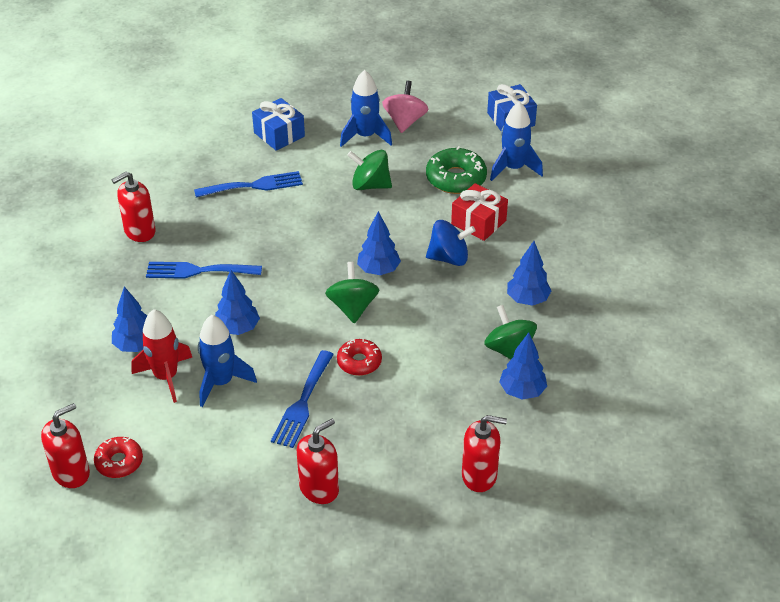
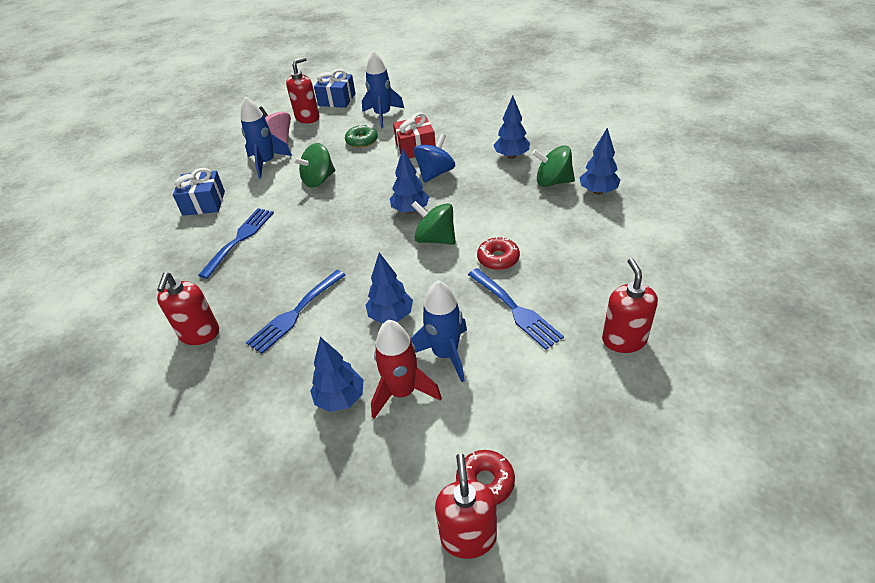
camera: 50 degrees left, 0 degrees up
green donut [426,146,487,194] -> green donut [345,125,378,148], size x0.64
red soap dispenser [462,415,507,492] -> red soap dispenser moved to [286,57,320,123]

